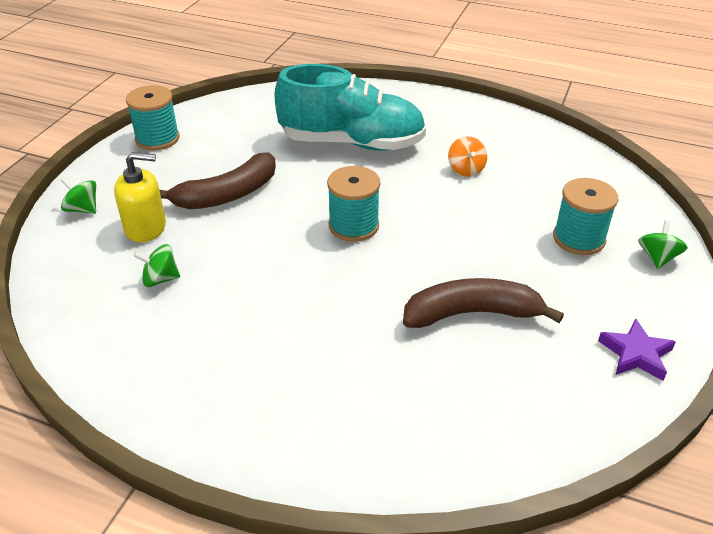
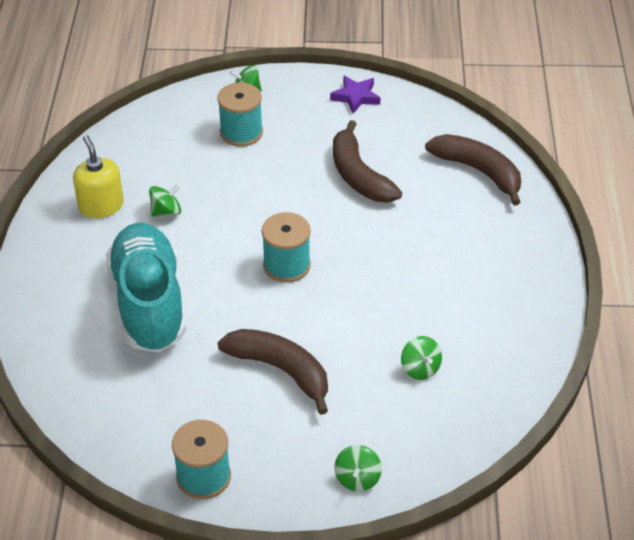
camera: 110 degrees left, 5 degrees up
yellow soap dispenser [114,152,166,242] -> yellow soap dispenser moved to [73,135,124,218]
orange spinning top [448,136,487,177] -> green spinning top [149,184,181,217]
none -> brown banana [425,134,521,205]

